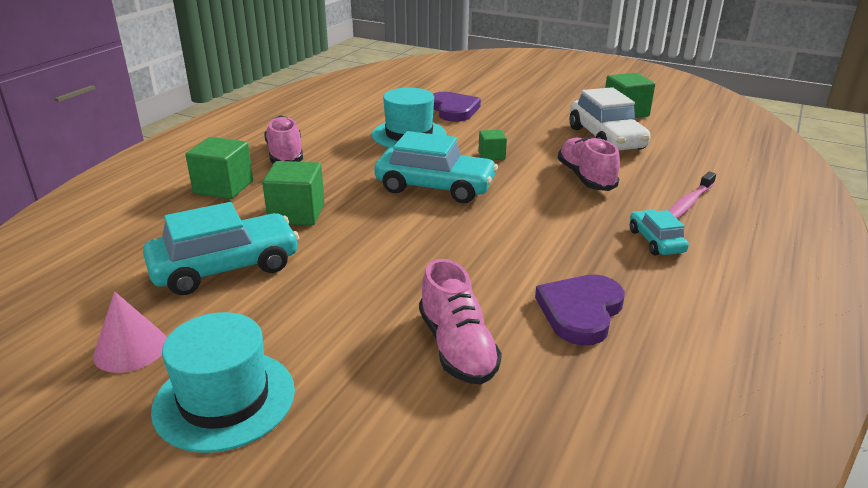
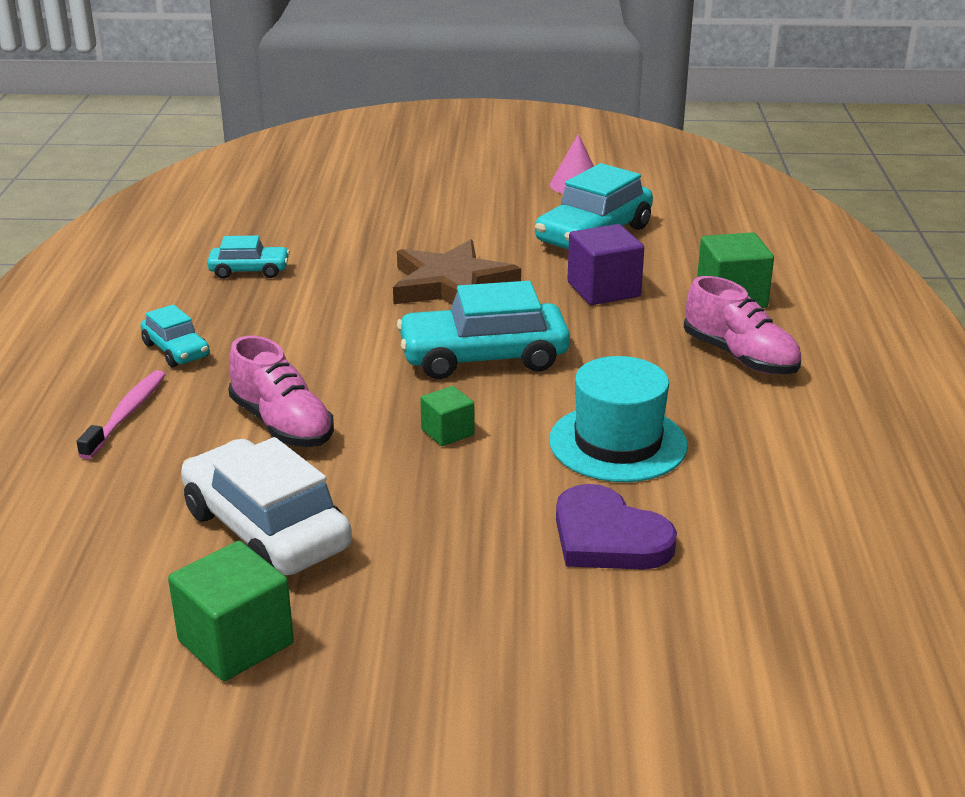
camera: 155 degrees right, 0 degrees up
turquoise hat [151,312,295,453] -> none
green cube [262,161,325,225] -> purple cube [567,224,644,305]
pink shoe [419,259,502,384] -> none
purple heart [535,275,625,345] -> turquoise car [207,236,290,279]
none -> brown star [393,239,521,304]

